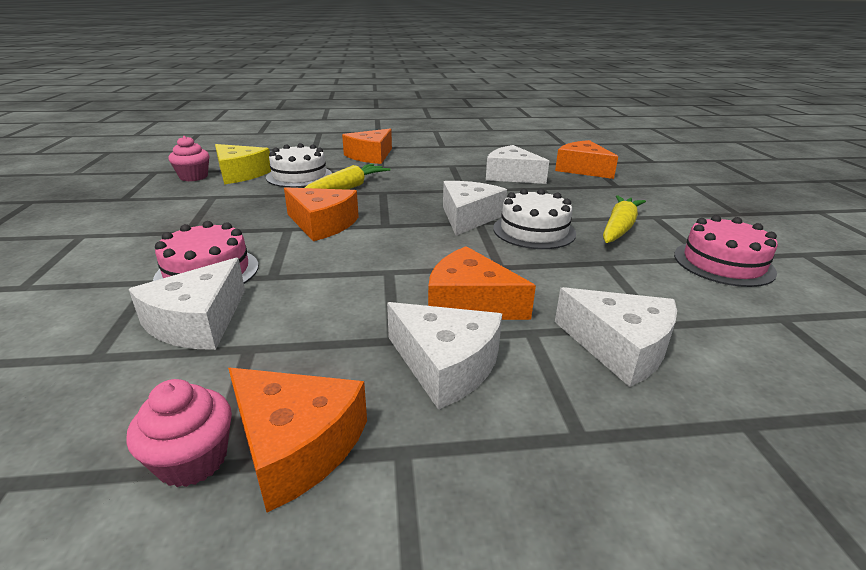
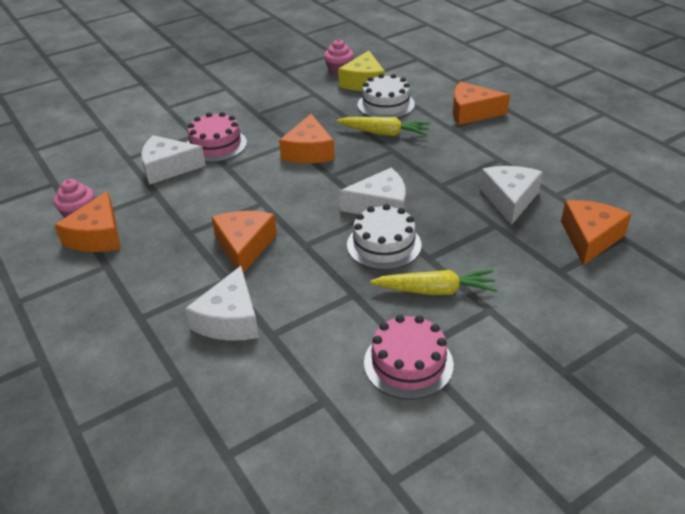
camera: 65 degrees right, 10 degrees up
white cheese [387,302,502,410] -> none

